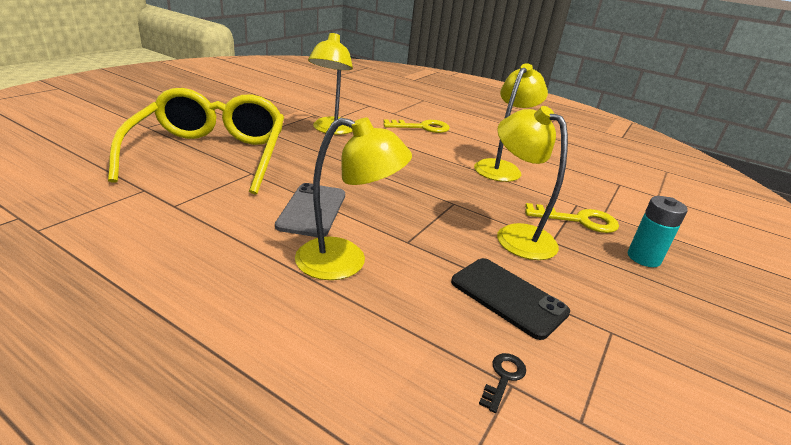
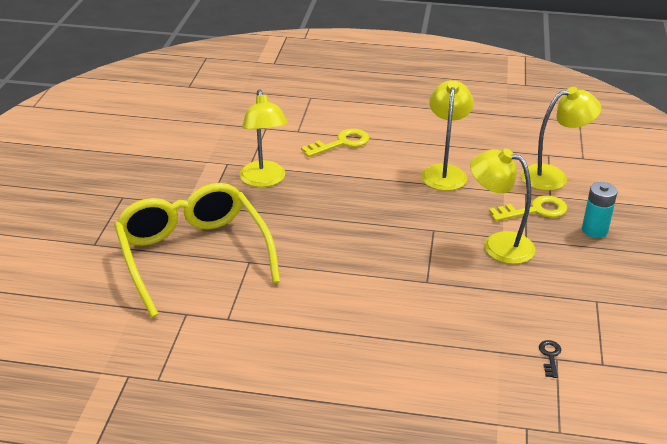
camera: 20 degrees left, 5 degrees up
grey phone [275,183,345,237] -> none
yellow lamp [295,118,412,280] -> yellow lamp moved to [521,87,601,191]
black phone [451,258,570,340] -> none

